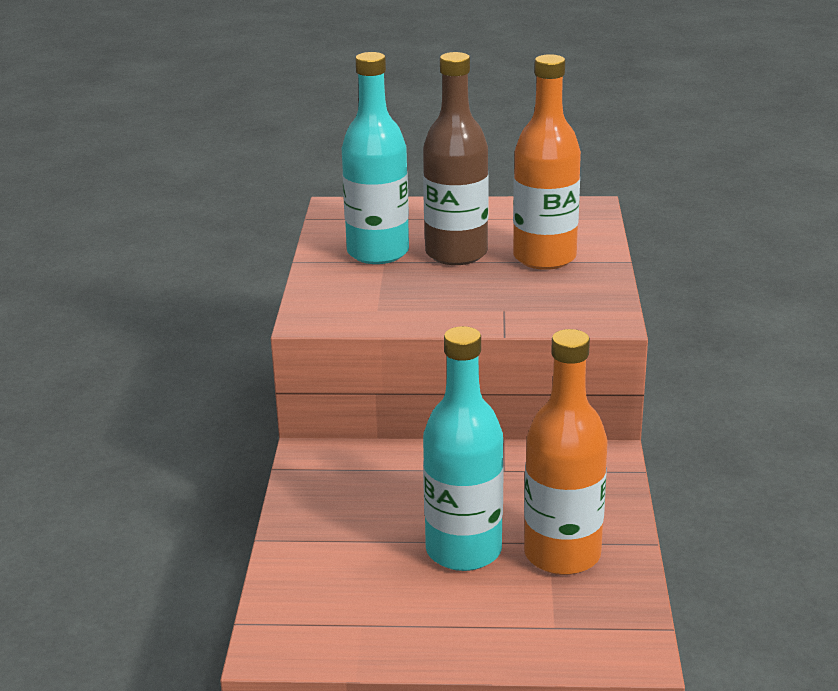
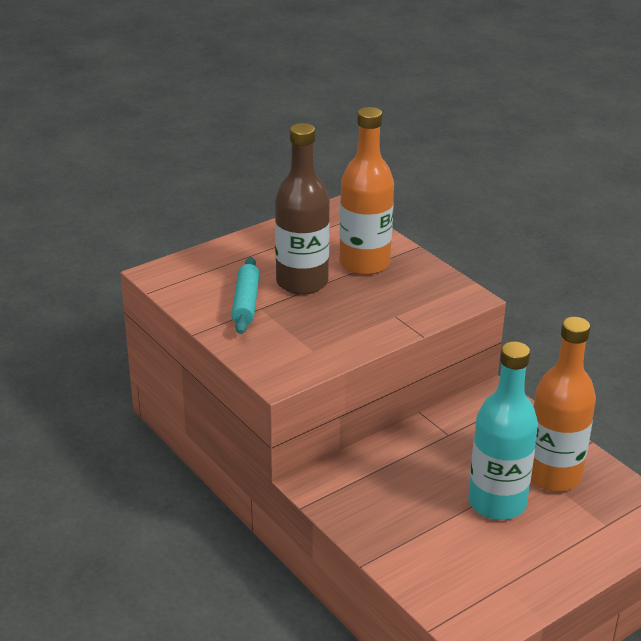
camera: 40 degrees left, 5 degrees up
turquoise bottle [342,52,409,264] -> turquoise rolling pin [231,257,260,334]

